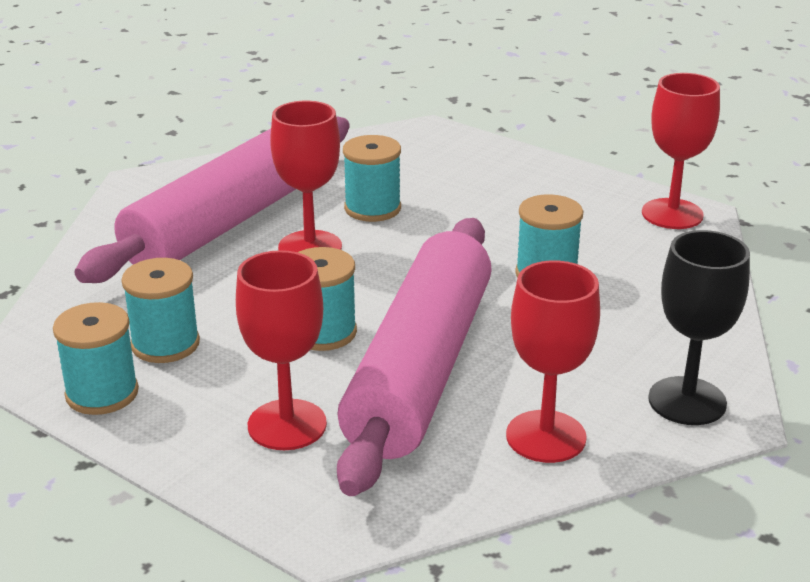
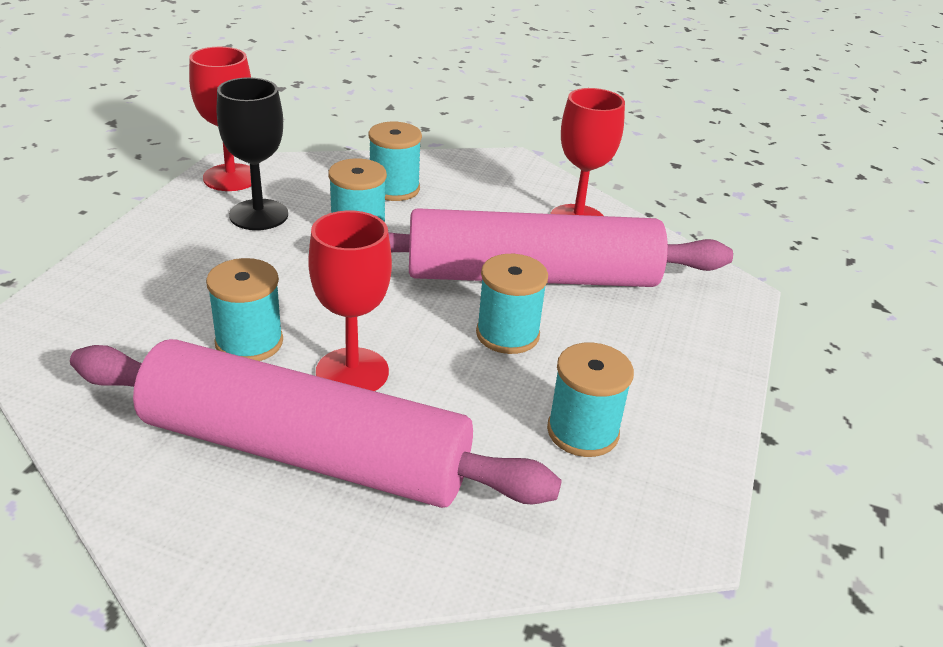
camera: 110 degrees left, 5 degrees up
turquoise spool [53,302,139,415] -> turquoise spool moved to [368,122,422,201]
red goblet [236,250,327,450] -> none
black goblet [648,230,750,425] -> black goblet moved to [217,77,288,230]

